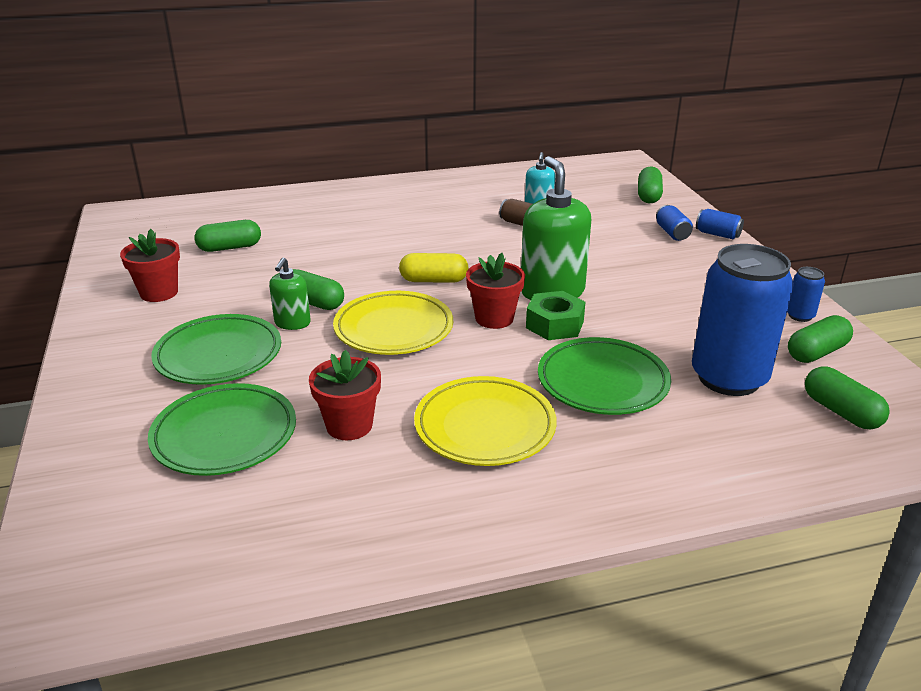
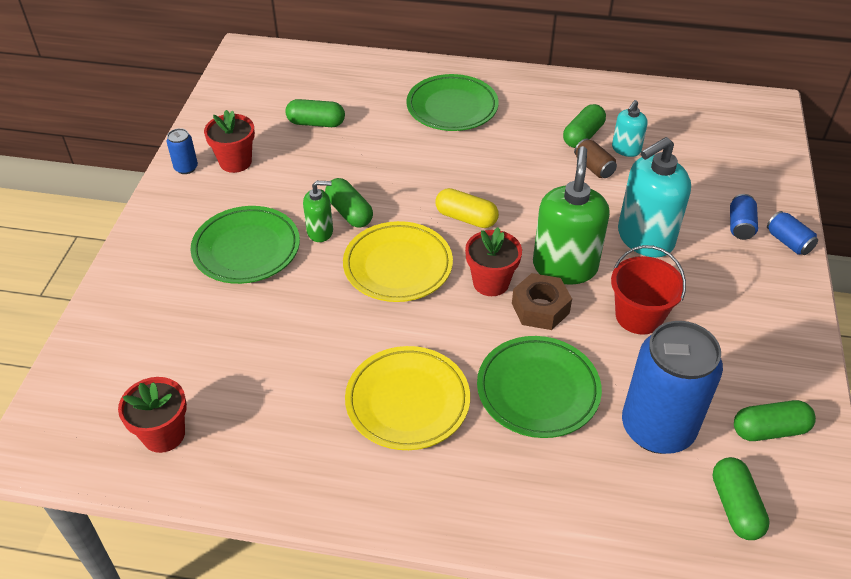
camera: 25 degrees right, 15 degrees up
green plate [148,383,296,476] -> green plate moved to [406,74,499,131]
green soap dispenser [269,257,311,330] -> green soap dispenser turned 135 degrees counterclockwise [303,181,333,242]
red flower pot [309,350,381,440] -> red flower pot moved to [118,377,187,453]
green nut [526,291,586,340] -> brown nut [512,273,572,330]
green capsule [638,166,663,203] -> green capsule moved to [563,104,606,148]
blue can [787,267,825,322] -> blue can moved to [167,128,198,174]
none -> red bucket [611,245,686,335]
none -> turquoise soap dispenser [618,137,691,258]

